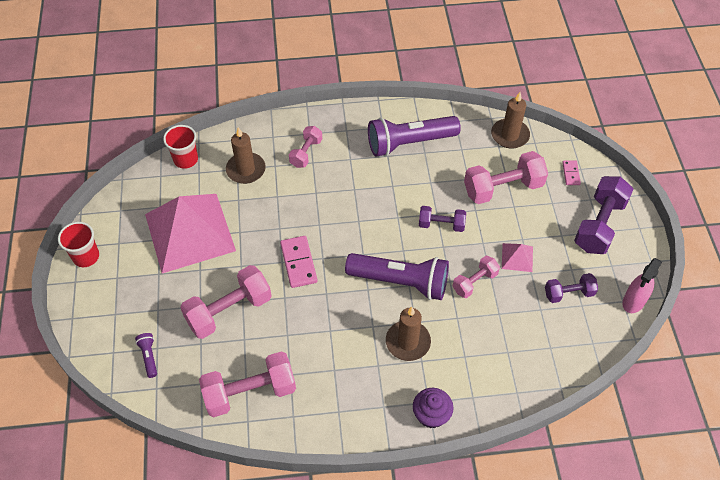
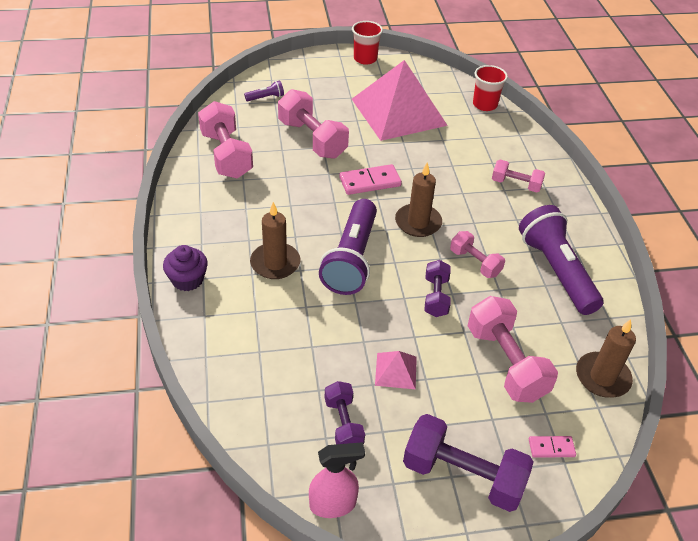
camera: 85 degrees right, 10 degrees down
brown candle [226,127,266,184] -> brown candle moved to [395,162,442,237]
pink dumbbell [452,256,500,298] -> pink dumbbell moved to [450,231,505,278]
pink spray bottle [622,258,662,313] -> pink spray bottle turned 135 degrees clockwise [309,442,365,518]

